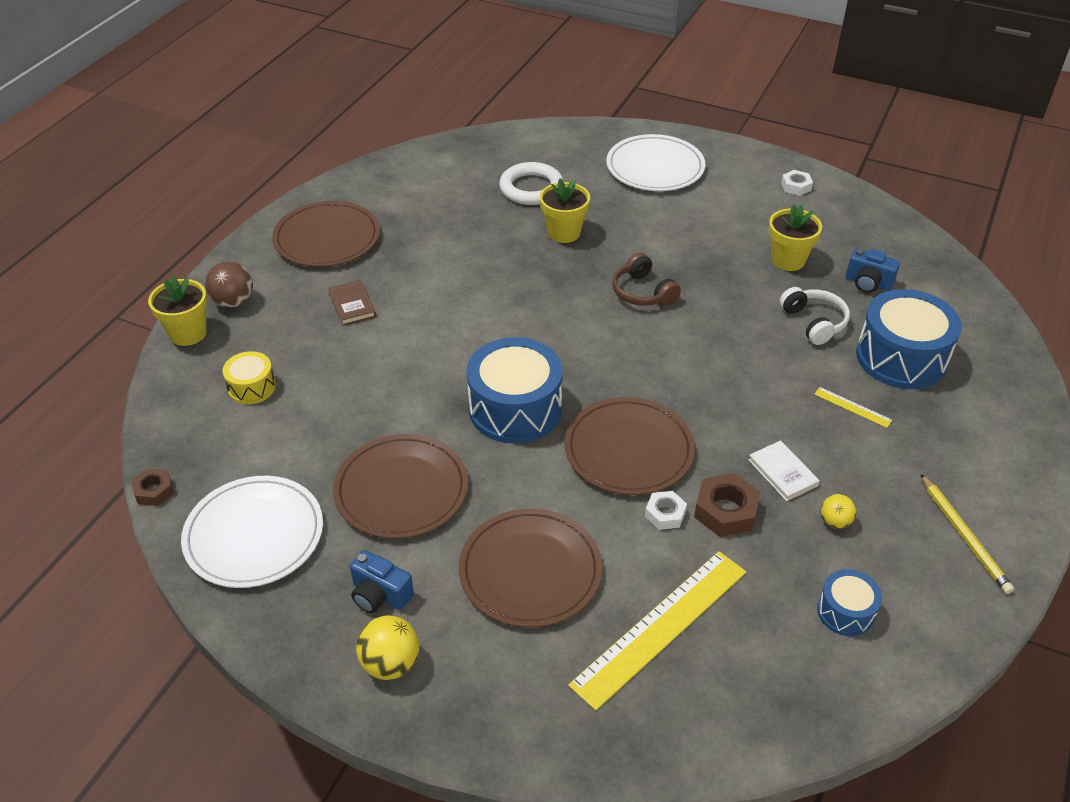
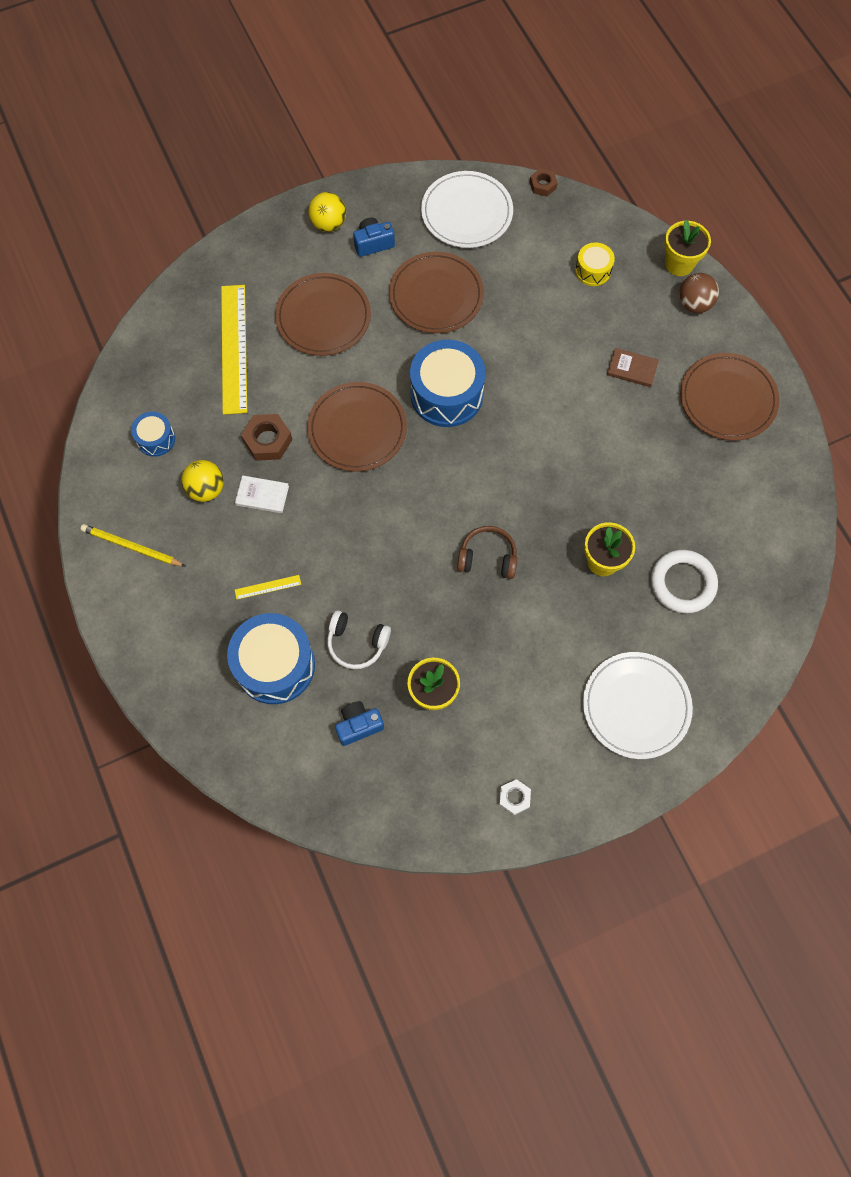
camera: 130 degrees right, 25 degrees up
white nut [645,491,687,530] -> none
yellow ball [820,494,857,529] -> yellow ball [181,460,224,502], size x1.60

